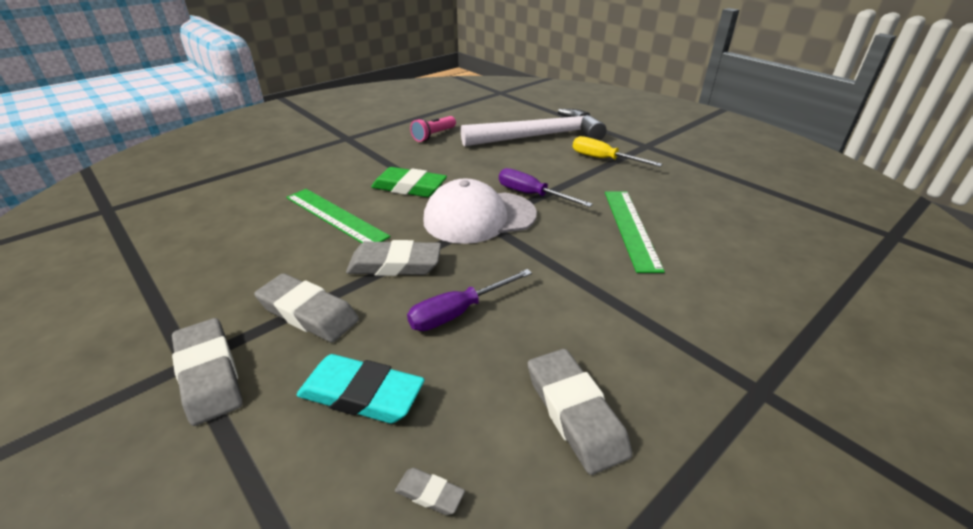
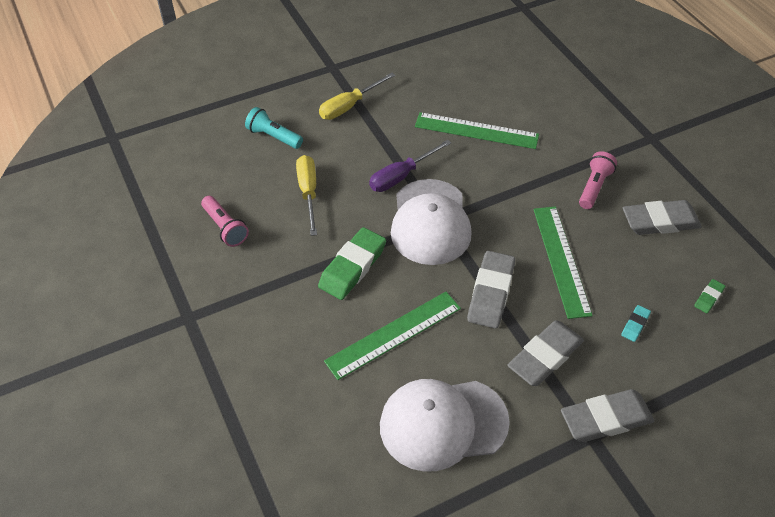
camera: 75 degrees left, 15 degrees up
turquoise eraser [296,354,425,423] -> turquoise eraser [621,305,651,342], size x0.46
grey eraser [395,468,465,515] -> green eraser [694,279,725,313]
purple screwdriver [407,269,532,331] -> green ruler [533,206,593,319]
white hammer [461,109,606,147] -> turquoise flashlight [245,107,303,149]
none -> yellow screwdriver [296,155,317,236]
none -> white cap [380,379,510,472]
none -> pink flashlight [579,151,617,209]

